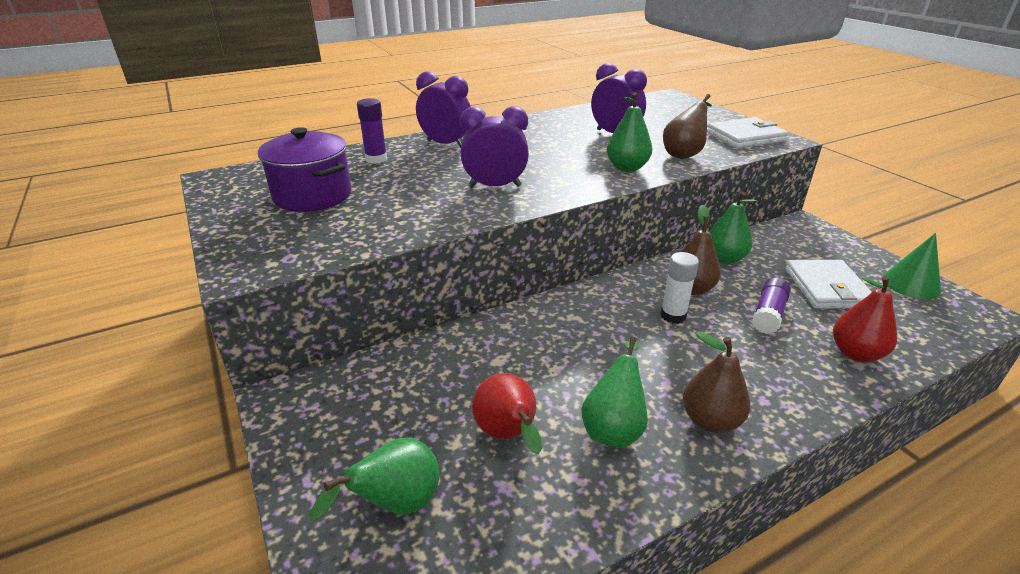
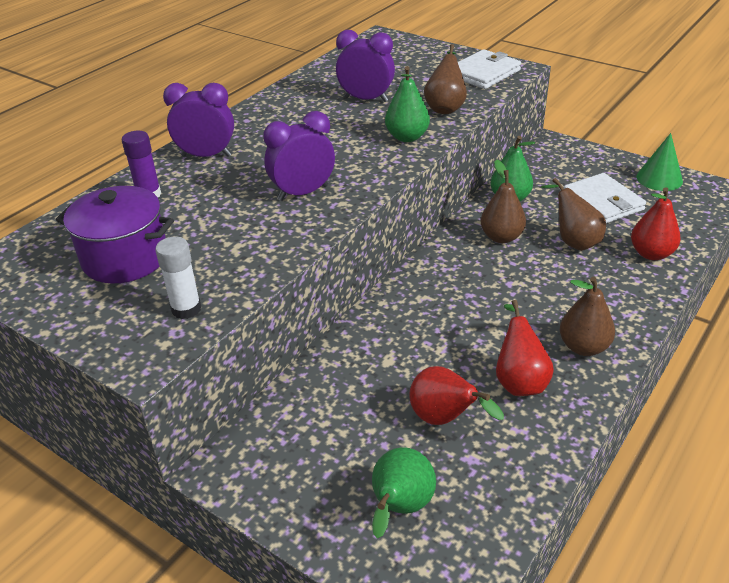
camera: 25 degrees left, 5 degrees up
green pear [581,337,648,448] -> red pear [496,300,554,396]
white glue stick [661,252,699,324] -> white glue stick moved to [155,237,201,319]
purple glue stick [752,277,791,334] -> brown pear [541,178,606,251]

